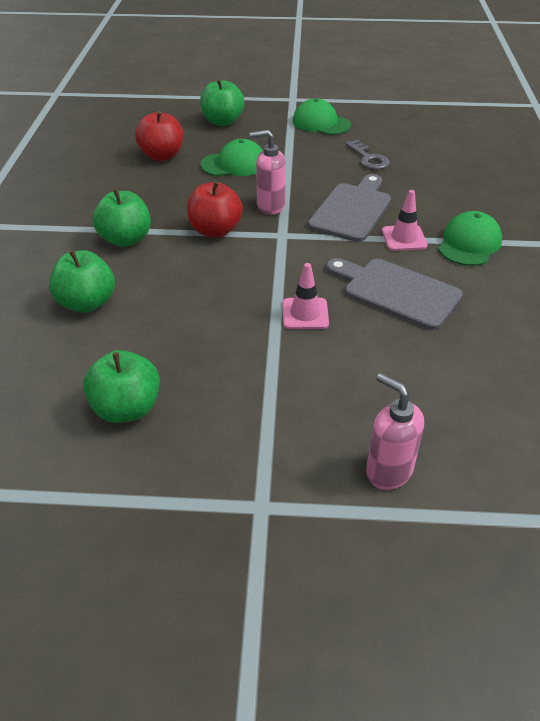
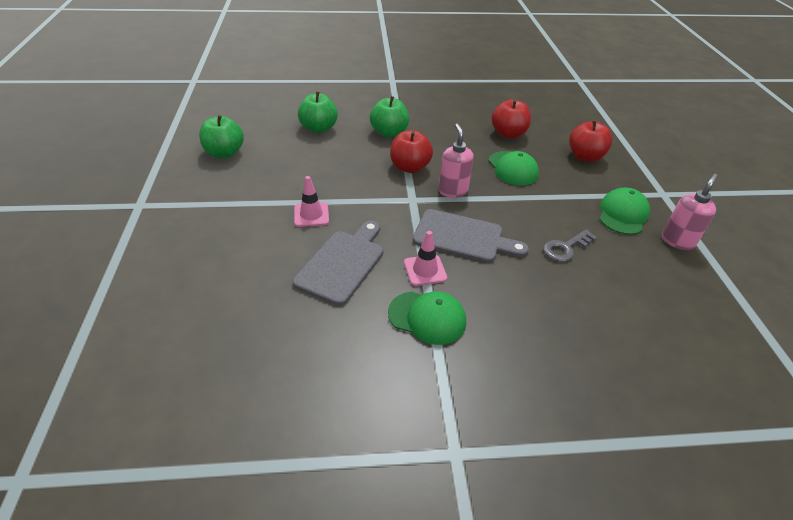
camera: 80 degrees right, 0 degrees up
green apple [200,79,244,126] -> red apple [569,120,613,162]
pink soap dispenser [366,373,424,490] -> pink soap dispenser moved to [662,174,718,250]

